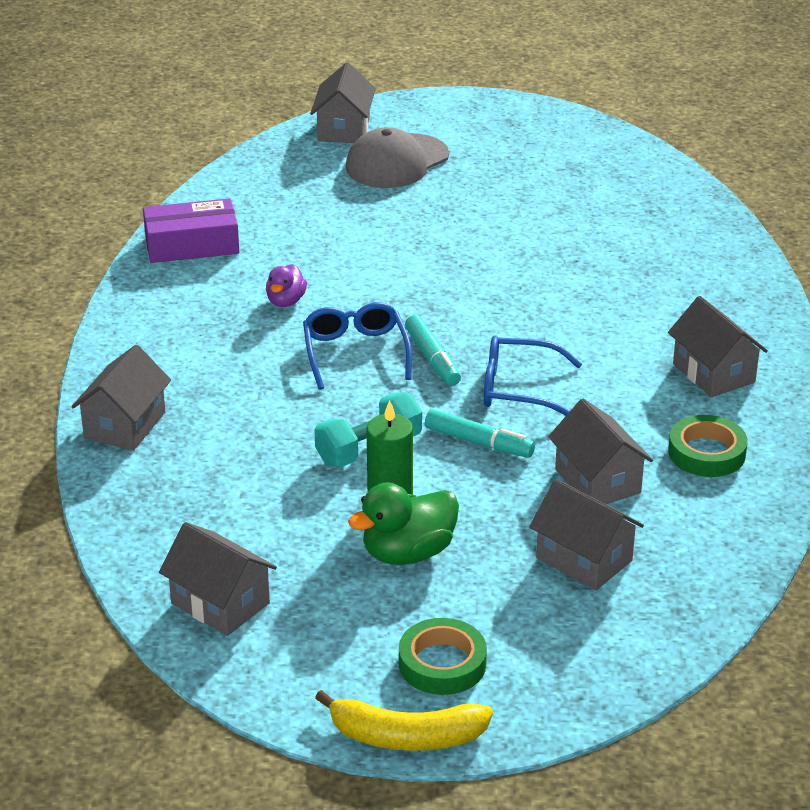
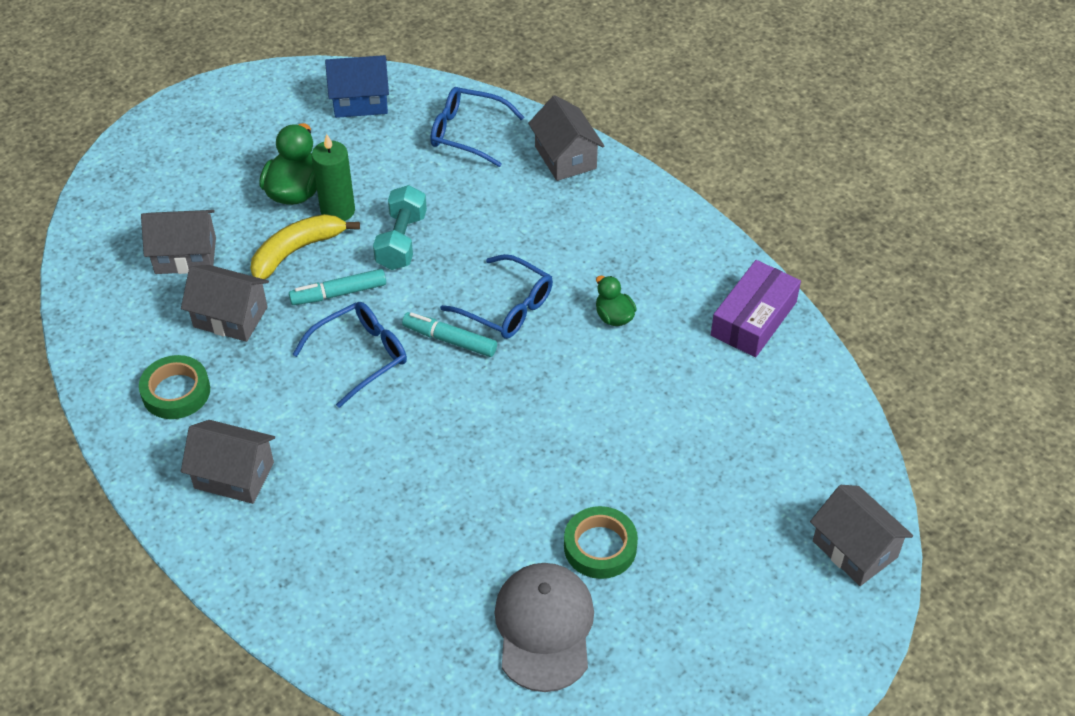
camera: 135 degrees right, 15 degrees up
grey house [159,522,277,636] -> blue house [325,55,389,118]
purple duck [266,264,307,307] -> green duck [596,275,637,326]
yellow banana [315,690,493,751] -> yellow banana moved to [251,214,360,279]
grey cap [345,127,449,188] -> grey cap moved to [494,563,594,692]
green tape [399,618,487,695] -> green tape moved to [564,506,638,579]
none -> blue glasses [430,87,524,167]

